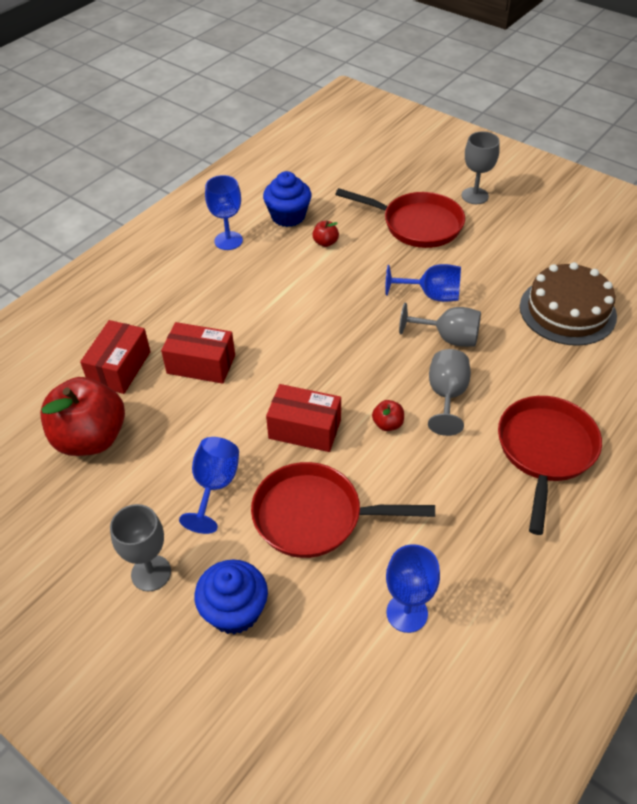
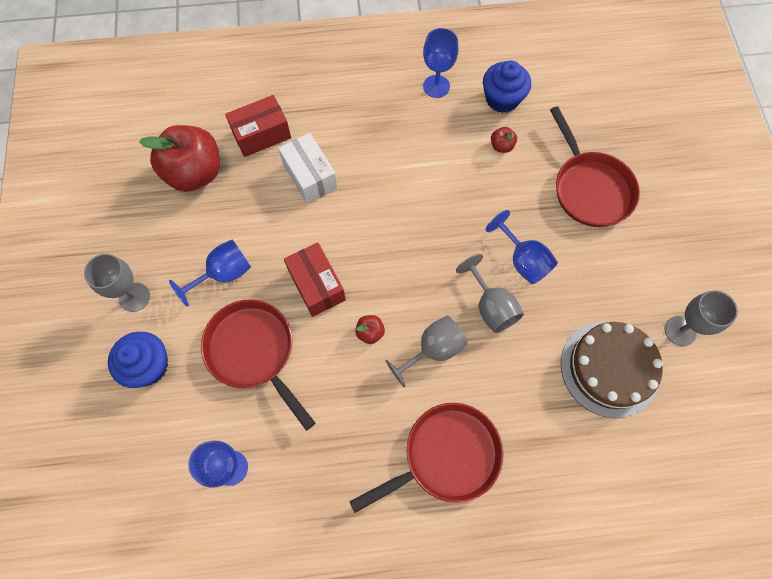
camera: 45 degrees right, 20 degrees up
red box [161,322,235,384] -> white box [278,133,338,203]
grey goblet [462,131,500,204] -> grey goblet moved to [665,290,738,346]

